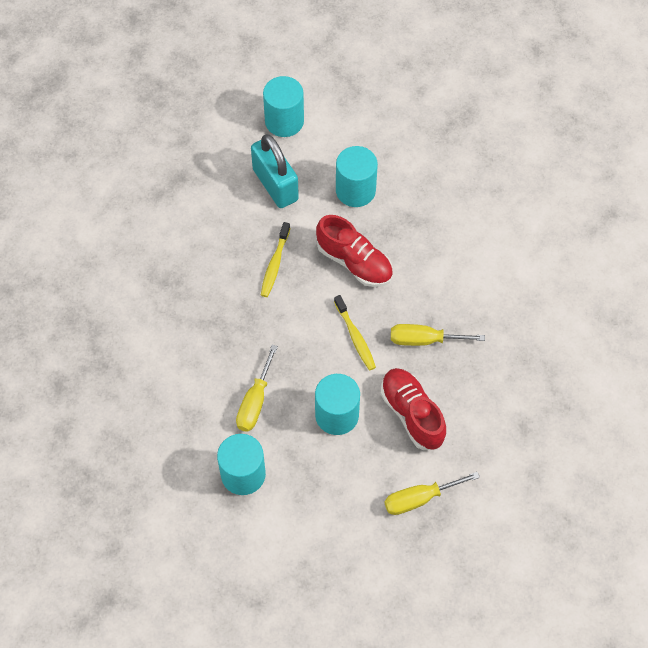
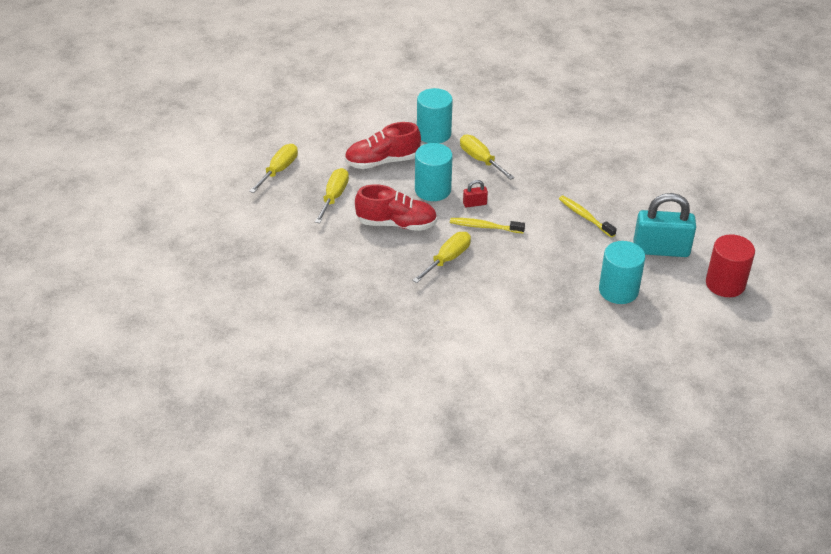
camera: 125 degrees right, 20 degrees down
turquoise cylinder [263,76,304,137] -> red cylinder [706,234,755,297]
red shoe [316,215,393,287] -> red shoe moved to [345,122,421,169]
none -> yellow screwdriver [249,144,298,193]
none -> red padlock [463,180,488,208]

